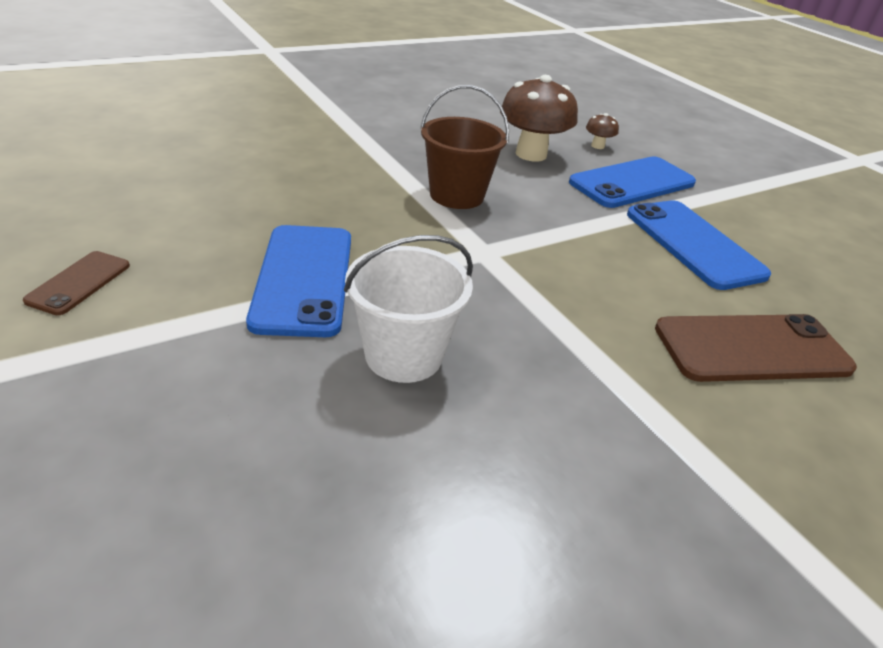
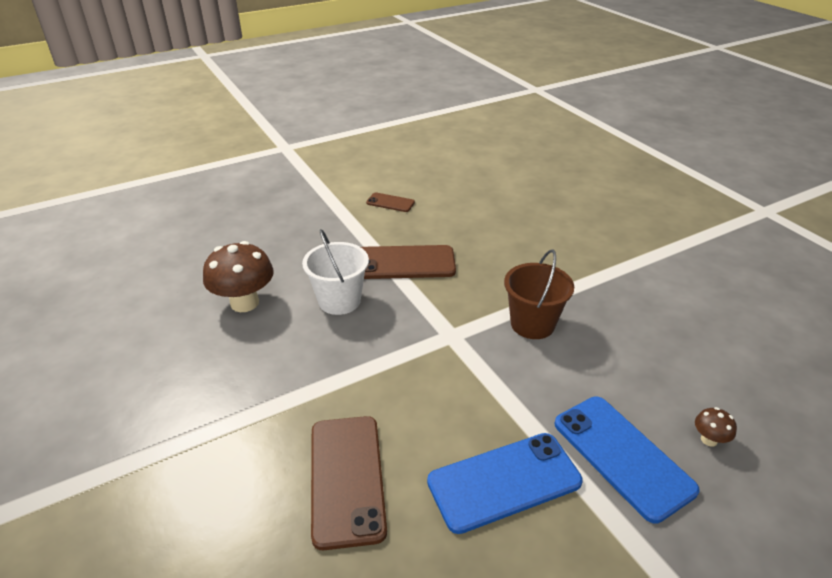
camera: 95 degrees right, 0 degrees up
blue phone [246,225,351,337] -> brown phone [361,245,456,279]
brown mushroom [500,75,578,162] -> brown mushroom moved to [203,241,274,312]

